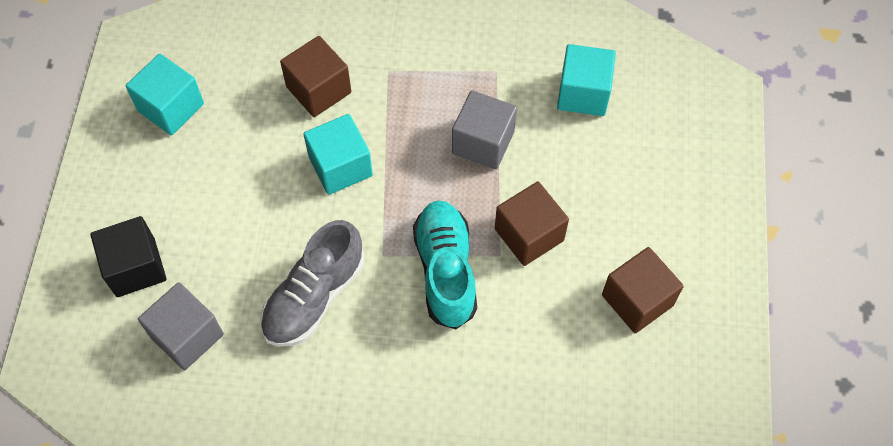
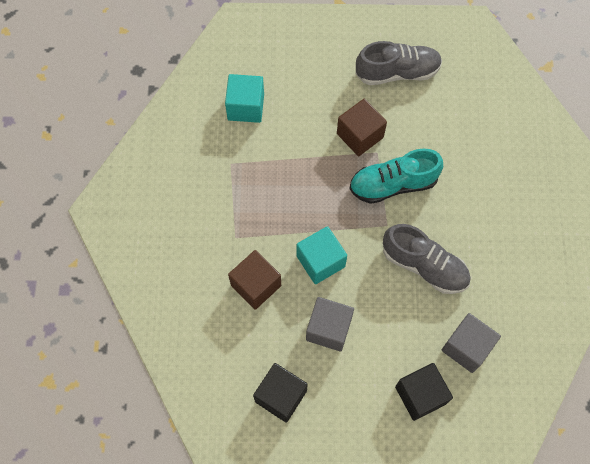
camera: 95 degrees left, 5 degrees up
turquoise cube [126,54,204,135] -> black cube [253,363,308,422]
grey cube [452,90,517,169] -> grey cube moved to [306,297,354,352]
brown cube [602,247,684,333] -> grey shoe [356,41,442,85]

